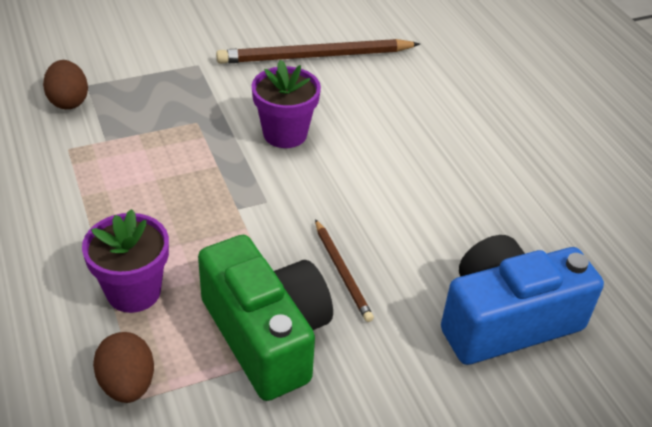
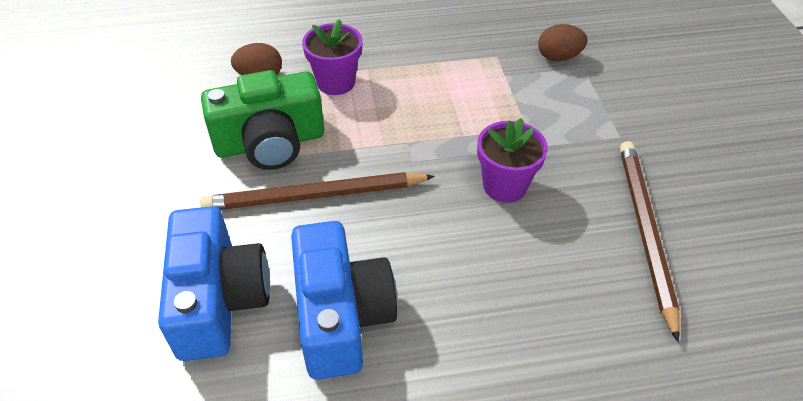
camera: 105 degrees right, 5 degrees up
brown pencil [315,219,374,322] -> brown pencil [200,172,435,210], size x1.90
none -> blue camera [291,221,398,380]

